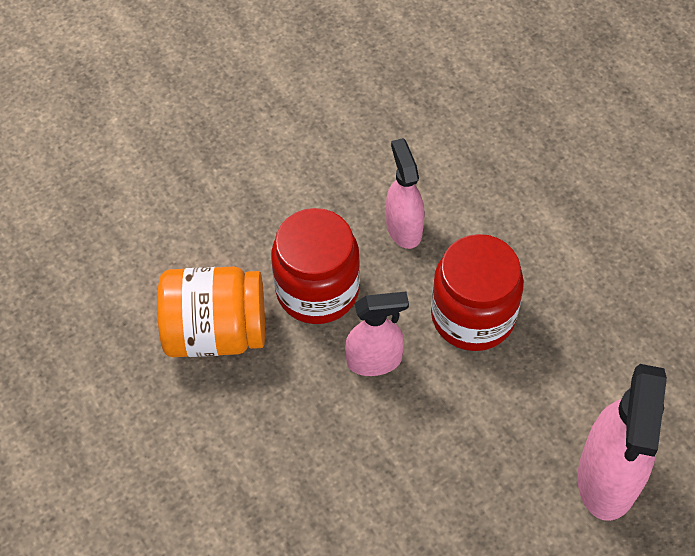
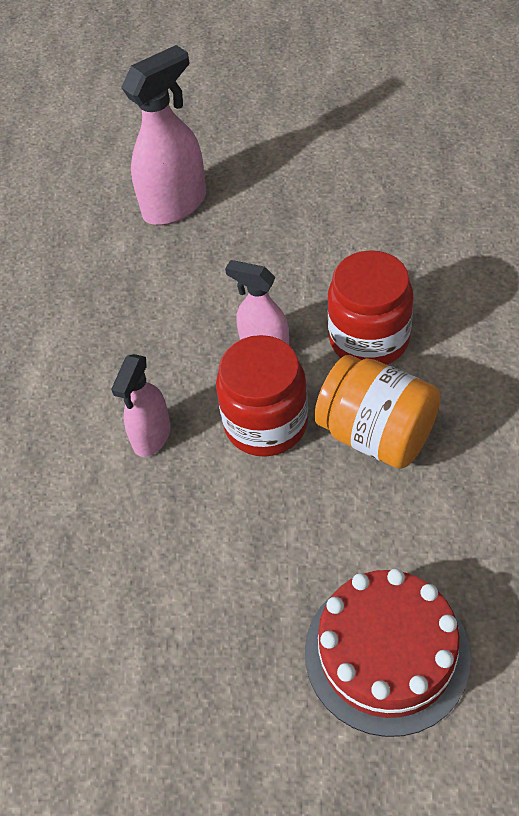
camera: 140 degrees left, 5 degrees down
red jar [431,234,524,351] -> red jar moved to [328,250,413,365]
none -> red cake [305,569,471,737]

